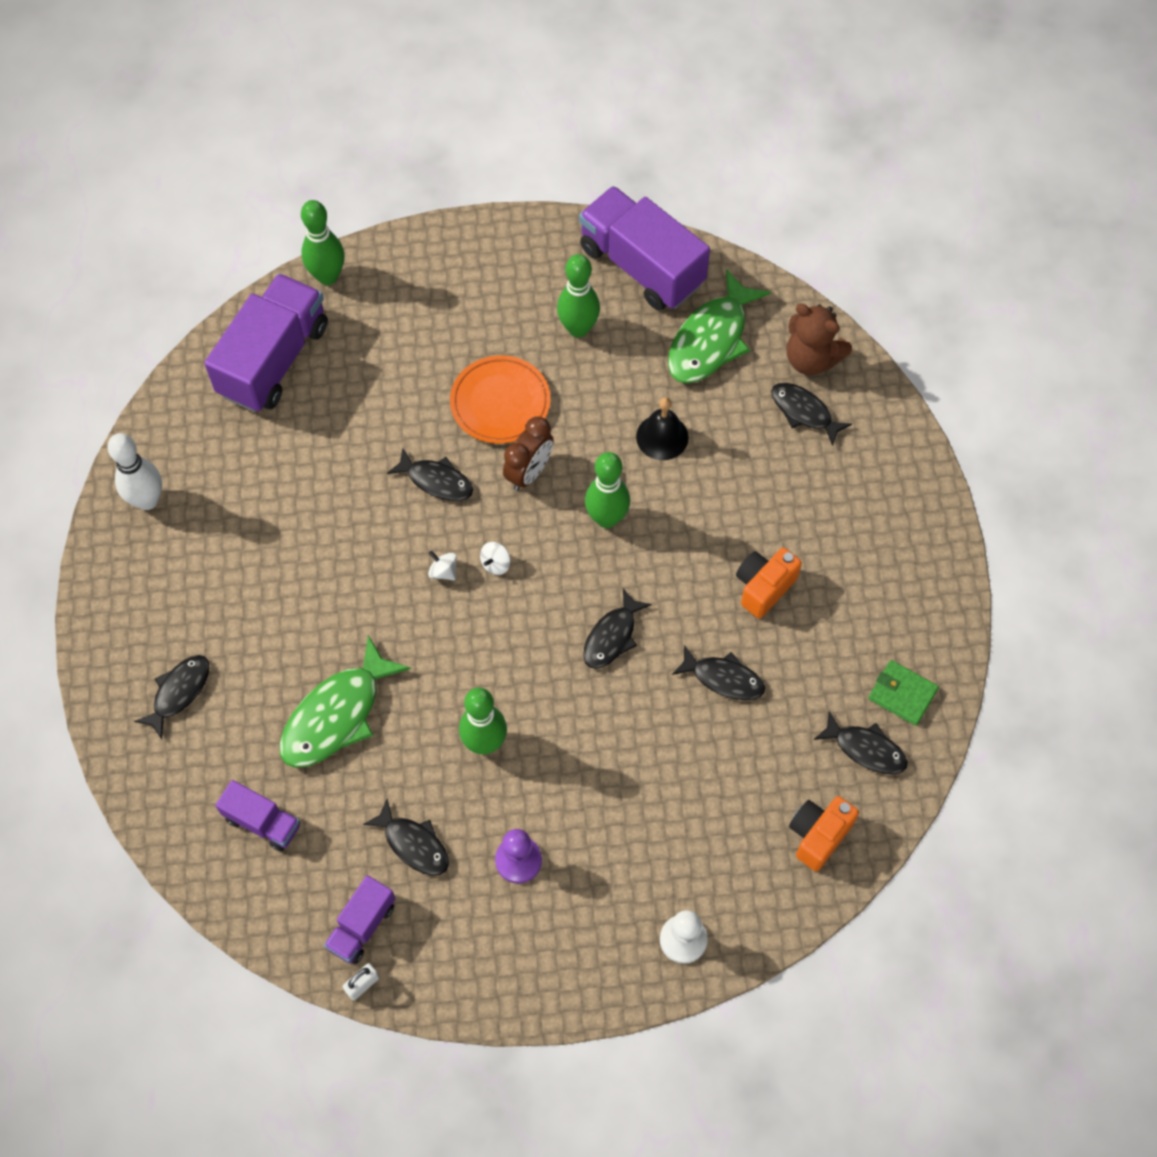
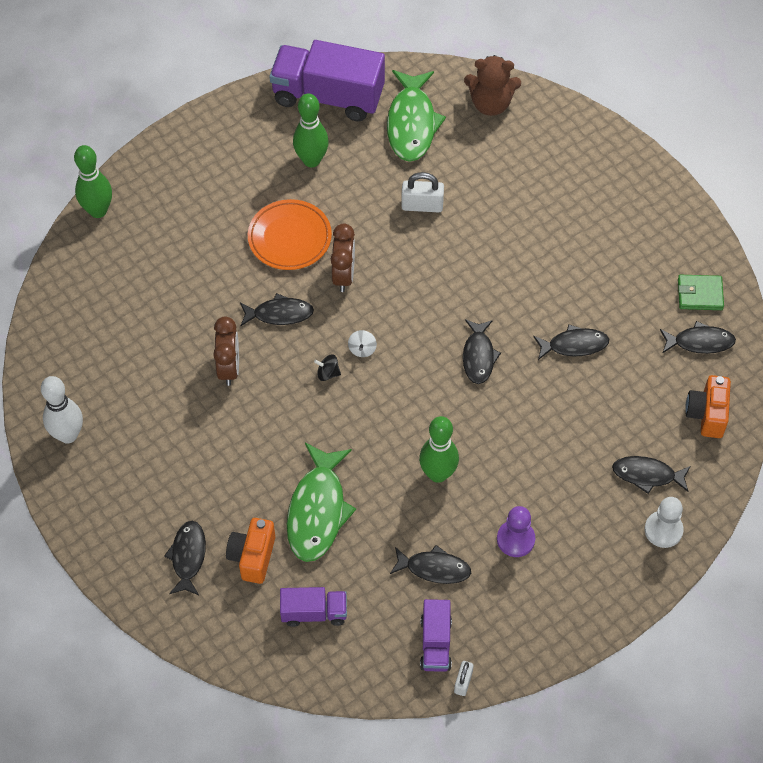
camera: 30 degrees left, 5 degrees down
purple truck [204,273,328,412] -> none
white spinning top [428,551,457,580] -> black spinning top [314,354,341,381]
green bowling pin [585,452,630,528] -> none
black bell [636,397,689,460] -> white padlock [401,172,444,213]
orange camera [736,548,802,619] -> orange camera moved to [226,518,275,584]
black fish [771,383,852,446] -> black fish moved to [612,456,691,494]
none -> brown clock [213,317,239,386]

